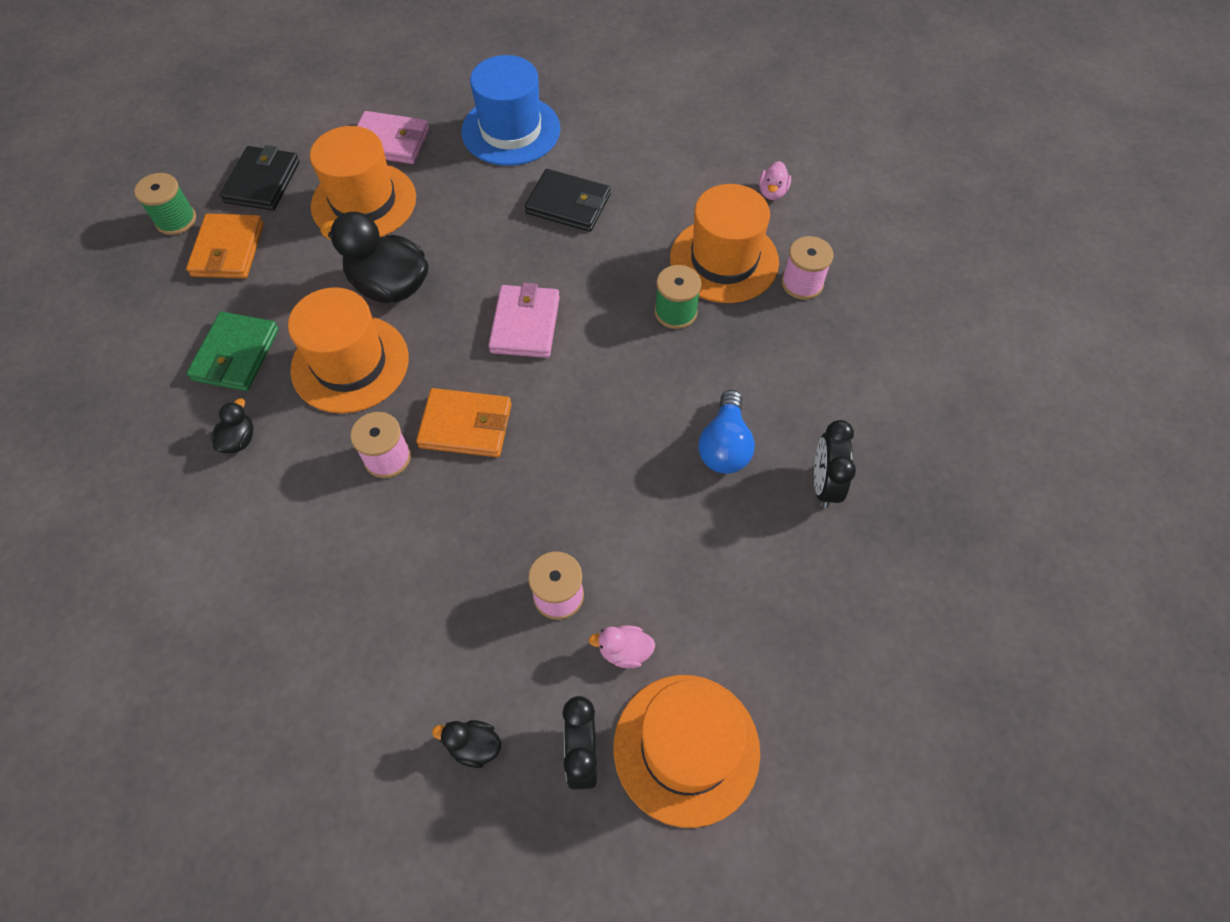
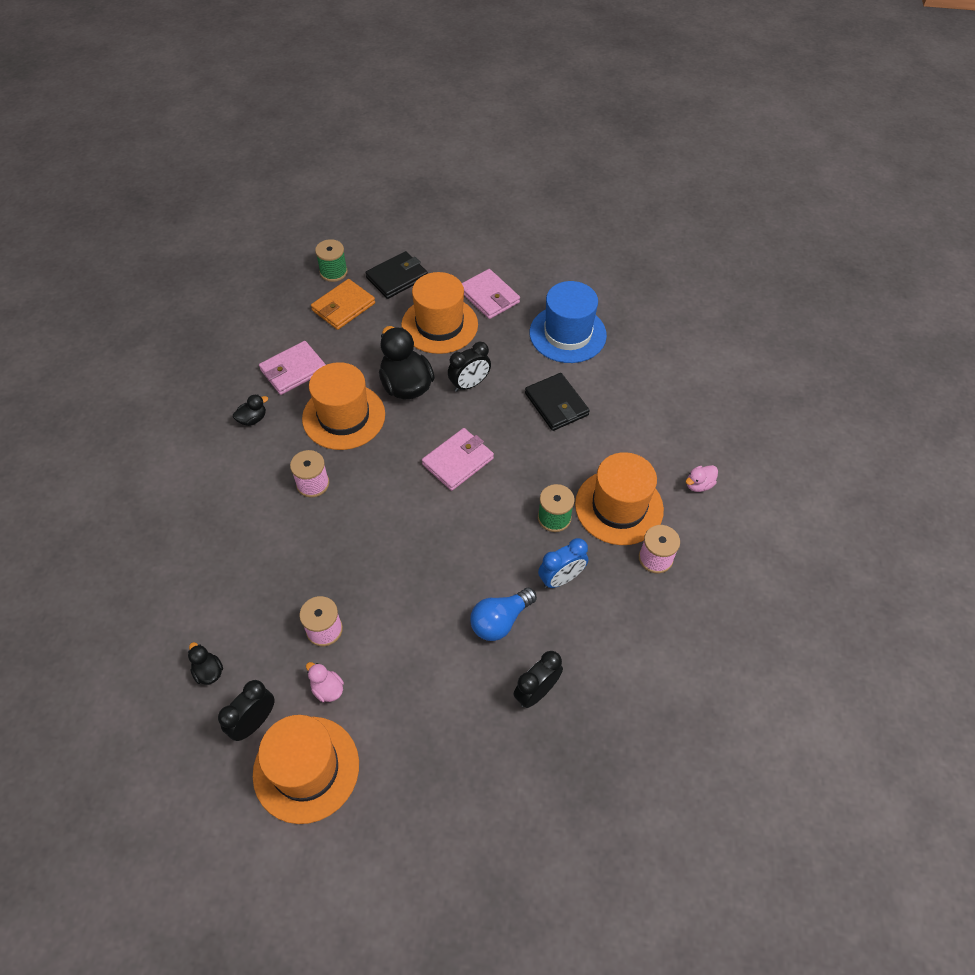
camera: 40 degrees right, 5 degrees down
green wallet [187,312,279,391] -> pink wallet [259,341,326,395]
orange wallet [416,388,512,457] -> none
none -> black clock [448,342,491,392]
none -> blue clock [538,538,588,588]

